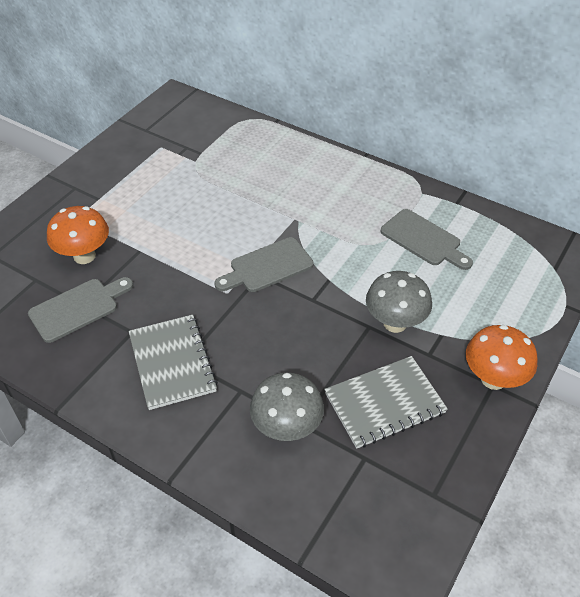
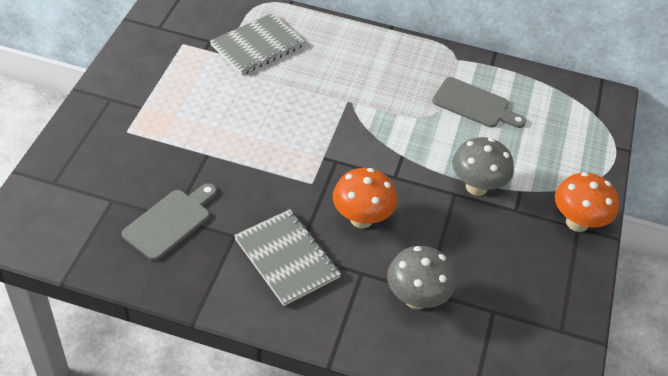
camera: 20 degrees left, 0 degrees up
orange mushroom [47,206,109,264] -> orange mushroom moved to [333,168,397,228]
grey cutting board [214,237,314,292] -> none
grey notebook [324,356,448,449] -> grey notebook moved to [210,13,305,75]

